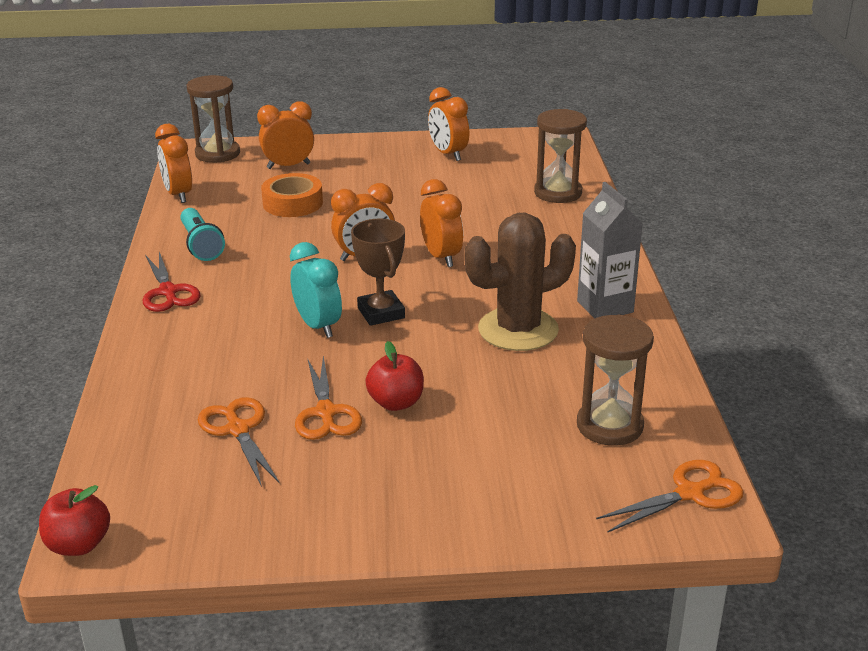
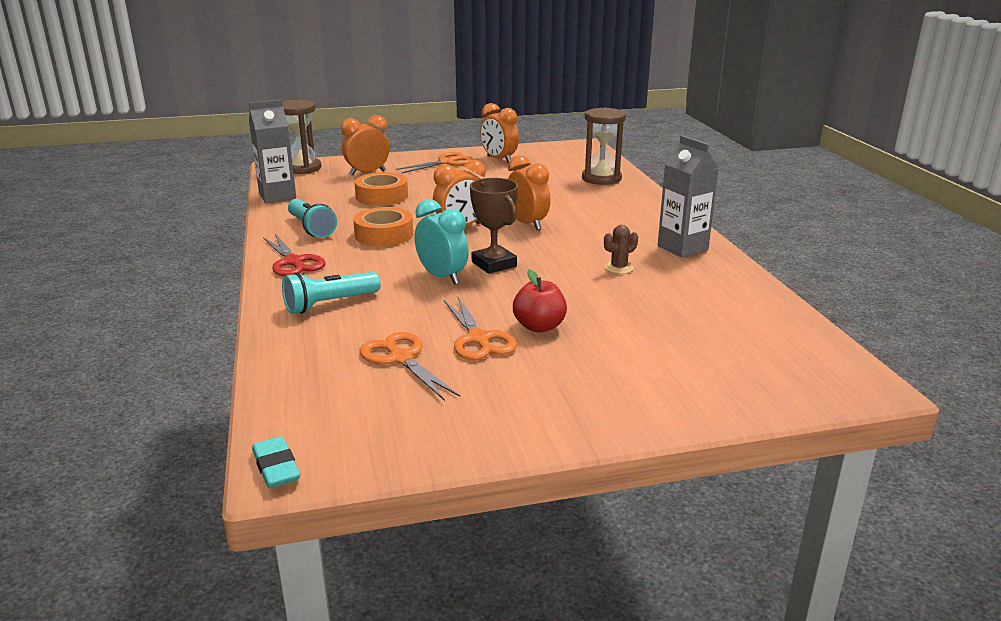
camera: 10 degrees left, 5 degrees down
red apple [39,485,110,556] -> turquoise eraser [252,436,300,488]
orange clock [155,124,192,203] -> grey carton [249,99,296,203]
brown cactus [464,213,576,351] -> brown cactus [604,225,638,274], size x0.41
brown hourglass [577,314,654,446] -> none
orange scissors [596,460,744,533] -> orange scissors moved to [396,152,474,174]
none -> turquoise flashlight [282,272,380,314]
none -> orange tape [353,207,413,246]

